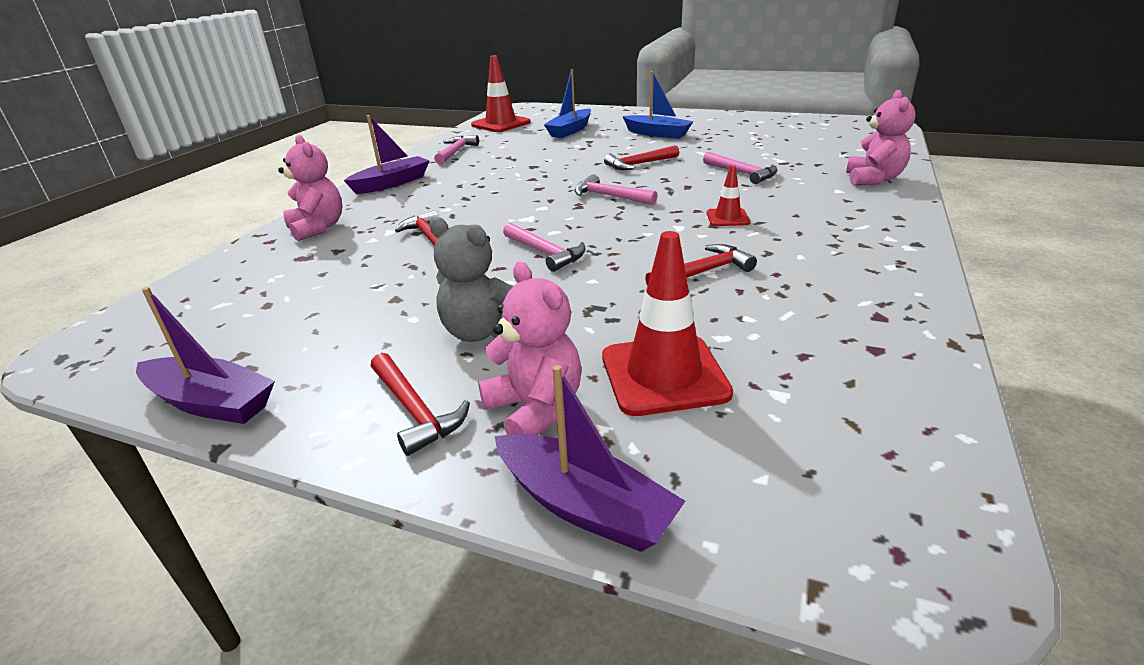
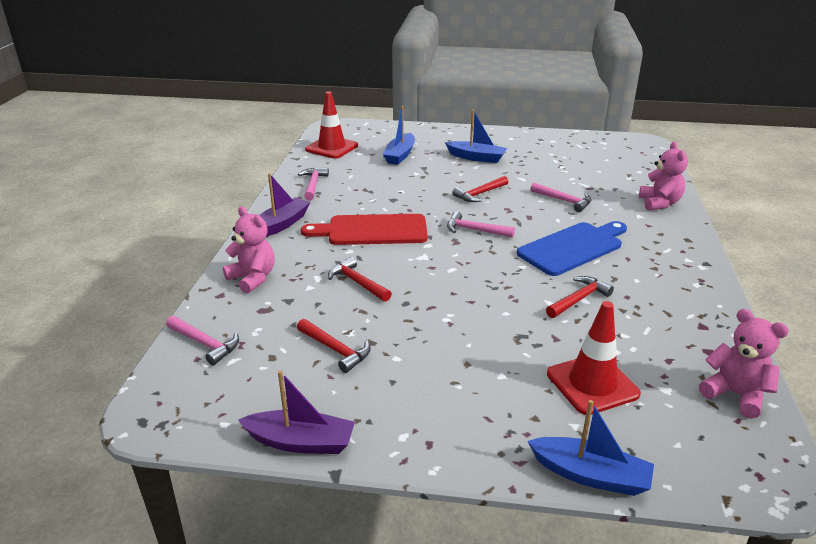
camera: 15 degrees left, 0 degrees up
red hammer [371,353,470,456] -> red hammer moved to [297,319,371,373]
grey teddy bear [429,217,514,342] -> none
pink teddy bear [478,262,582,435] -> pink teddy bear moved to [699,309,789,419]
purple boat [495,365,685,552] -> blue boat [527,400,654,496]
pink hammer [503,223,586,272] -> pink hammer moved to [166,316,239,365]
red traffic cone [707,165,750,226] -> blue cutting board [517,221,627,276]
none -> red cutting board [301,214,428,245]

